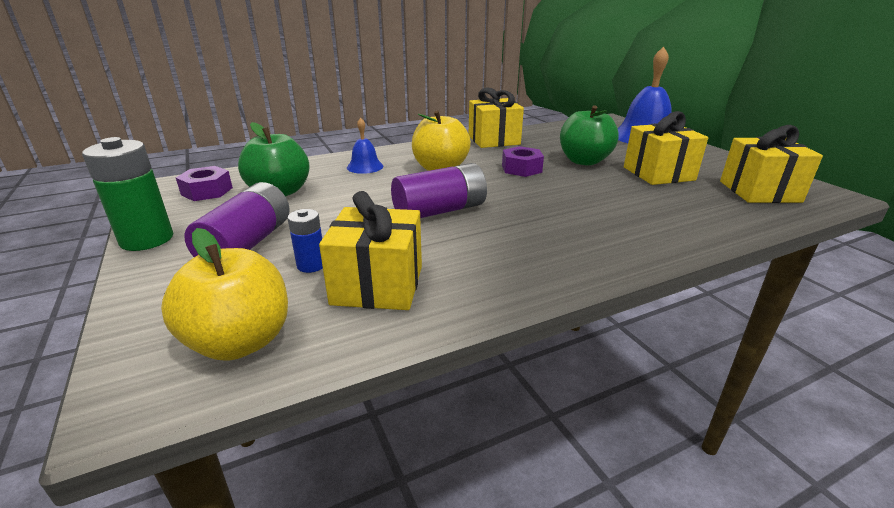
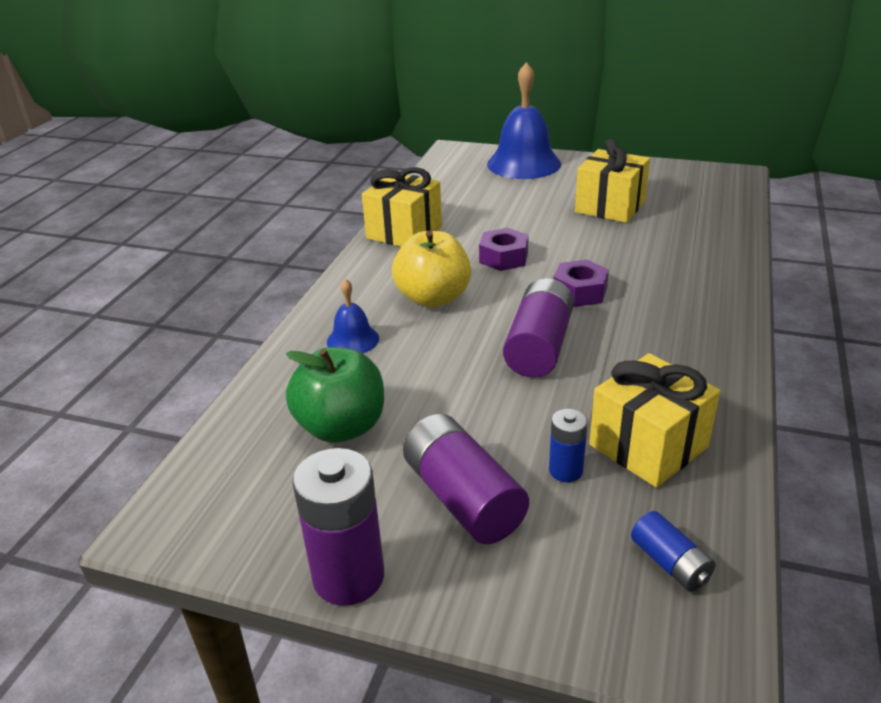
camera: 45 degrees left, 5 degrees up
green battery [82,137,173,251] -> purple battery [292,448,384,606]
yellow apple [161,228,288,361] -> blue battery [631,511,715,592]
purple nut [176,166,233,201] -> purple nut moved to [553,260,609,307]
green apple [560,105,619,166] -> none
yellow gift [720,125,823,203] -> none

